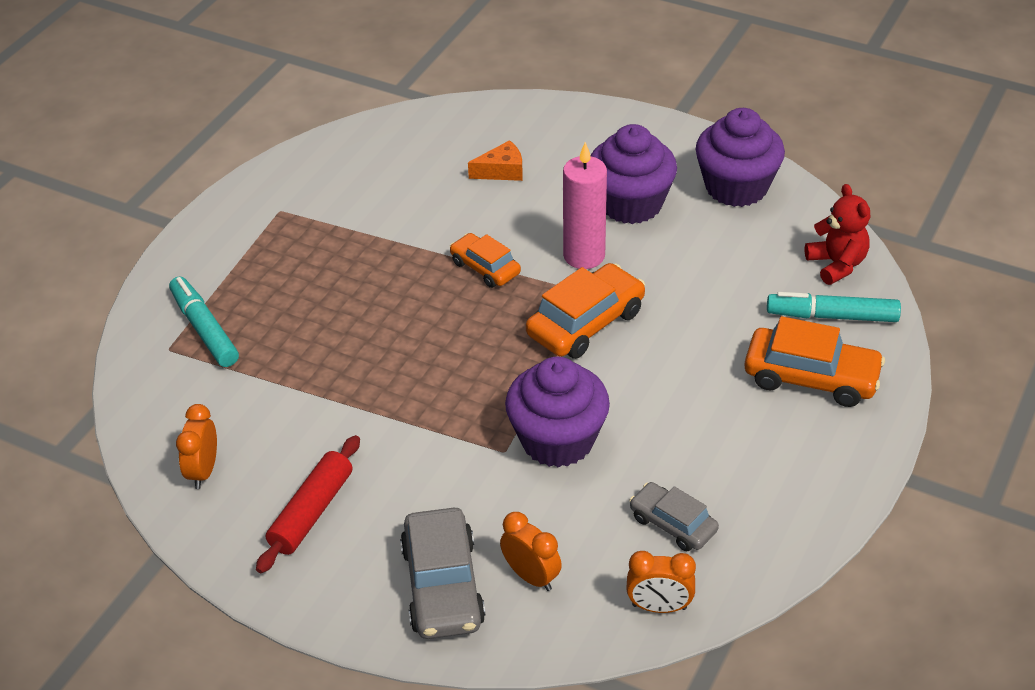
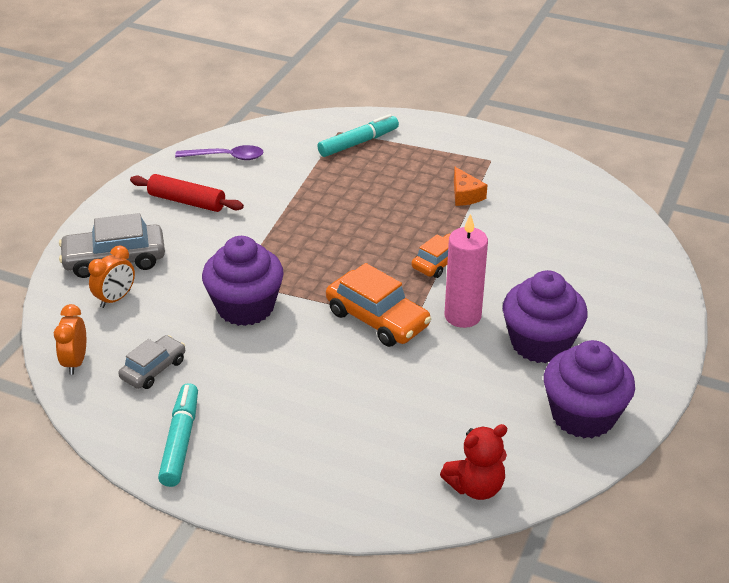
camera: 85 degrees right, 5 degrees down
orange clock [176,404,217,489] -> purple spoon [175,145,264,160]
orange cheese [468,140,523,181] -> orange cheese moved to [454,167,487,206]
orange car [744,316,885,407] -> none
turquoise marker [767,292,901,322] -> turquoise marker moved to [158,383,198,487]

